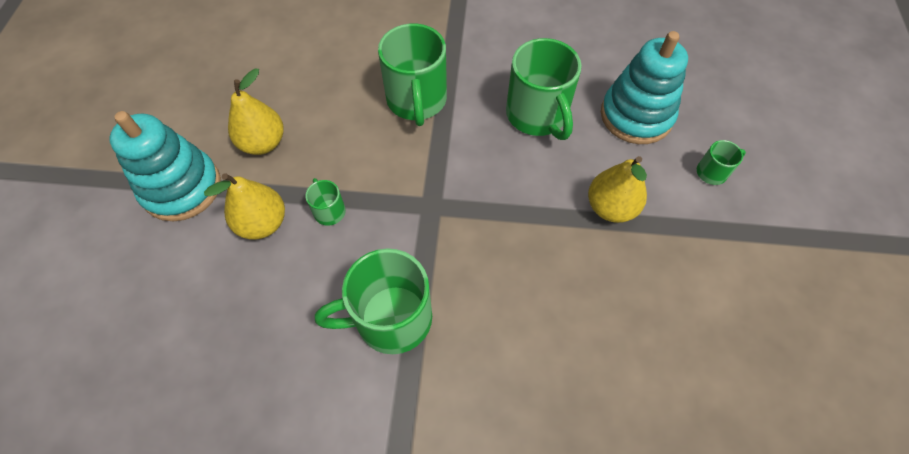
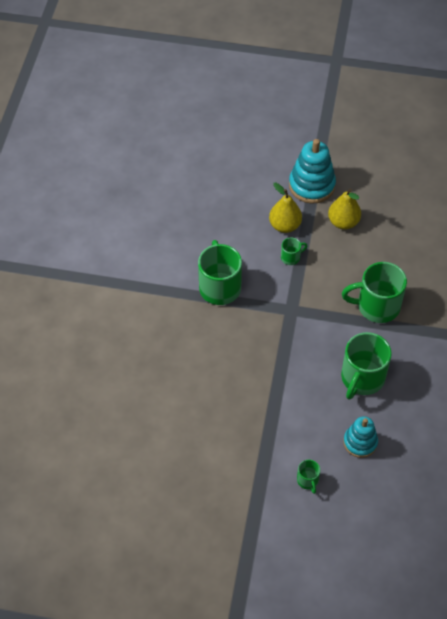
camera: 95 degrees right, 5 degrees down
green mug [506,38,581,140] -> green mug turned 45 degrees counterclockwise [341,332,392,400]
yellow pear [588,156,647,223] -> none
turquoise stacking toy [601,31,688,144] -> turquoise stacking toy [343,416,378,458], size x0.64

